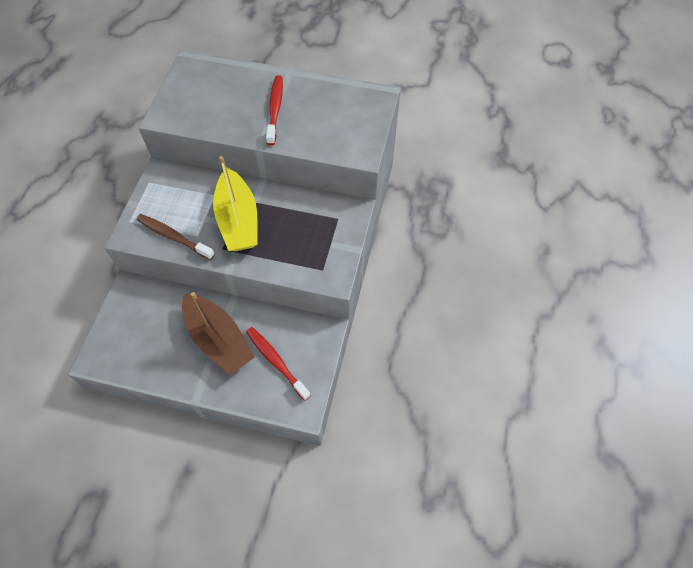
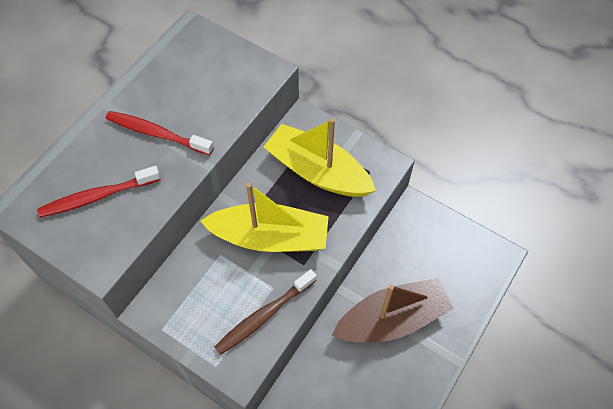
camera: 70 degrees left, 0 degrees up
red toothbrush [246,327,311,401] -> red toothbrush moved to [37,166,161,218]
none -> yellow boat [263,118,376,197]

